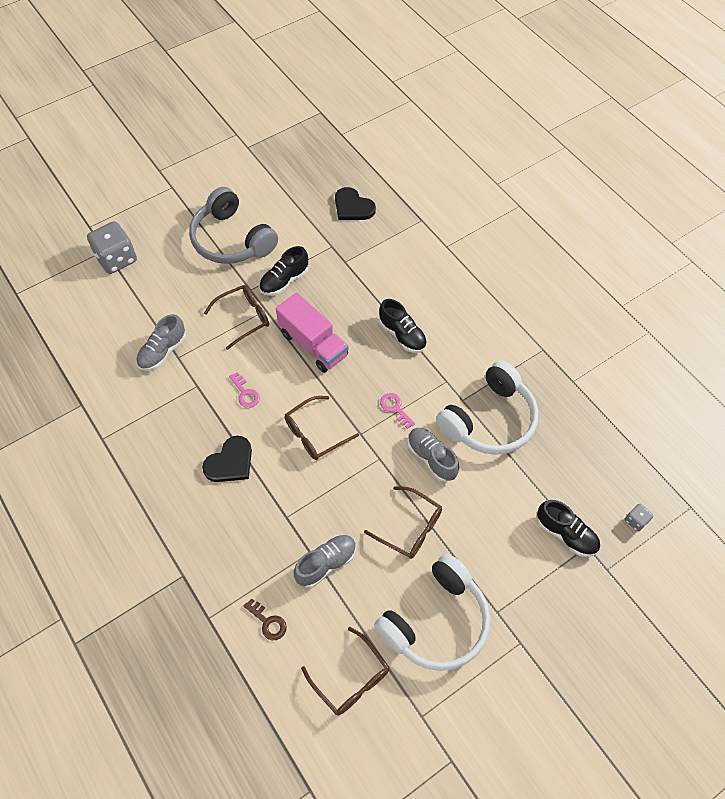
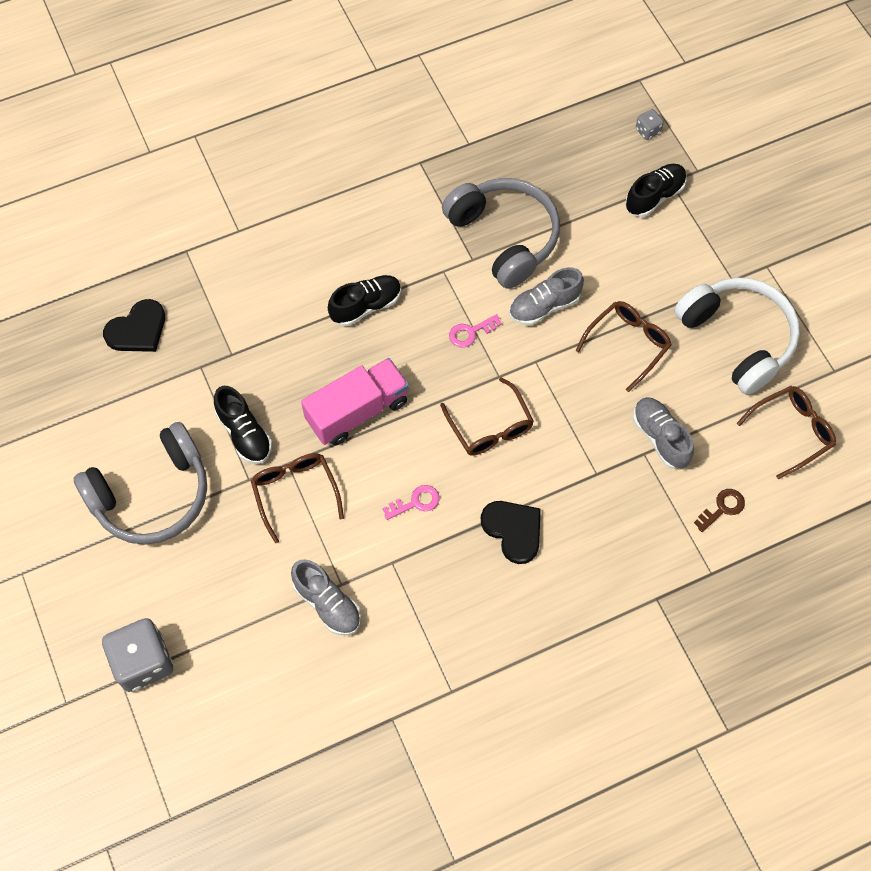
camera: 80 degrees left, 5 degrees up
white headphones [436,361,538,455] -> grey headphones [442,178,560,289]

